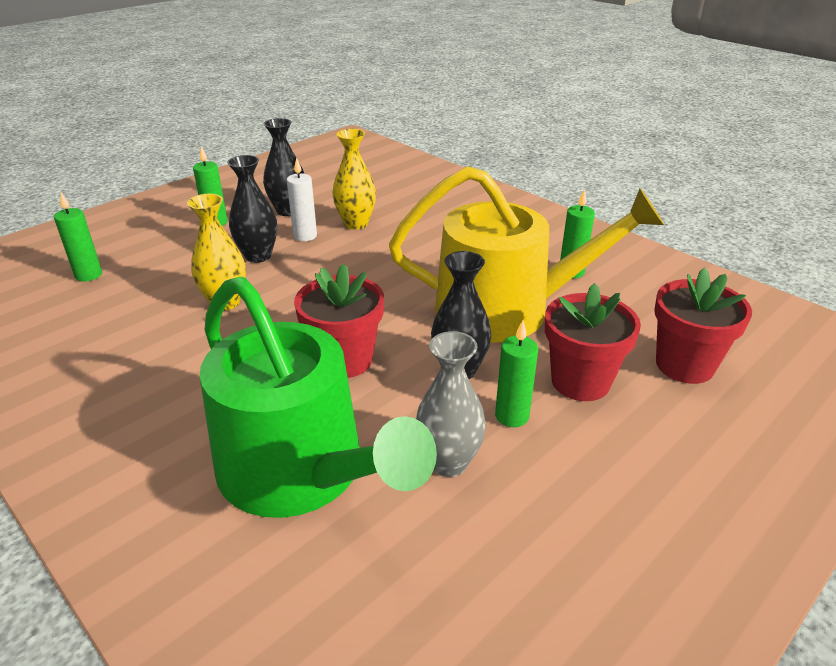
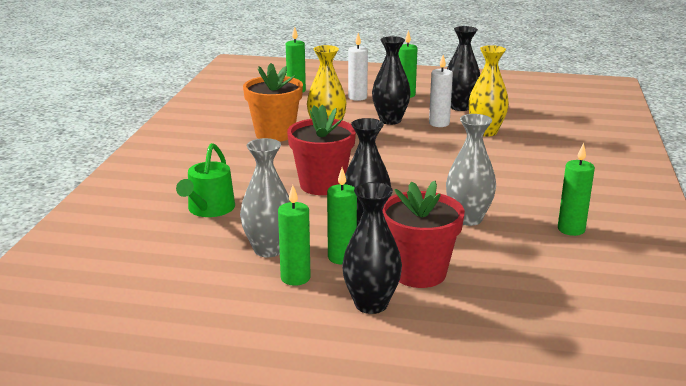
camera: 55 degrees right, 10 degrees down
green watering can [200,277,437,518] -> green watering can [176,143,235,217], size x0.46
yellow watering can [389,166,664,343] -> grey vase [446,114,496,226]
red flower pot [654,268,752,384] -> none
none -> orange flower pot [243,63,303,142]
none -> green candle [278,185,311,286]
none -> black vase [342,182,402,314]
none -> white candle [348,33,368,101]

